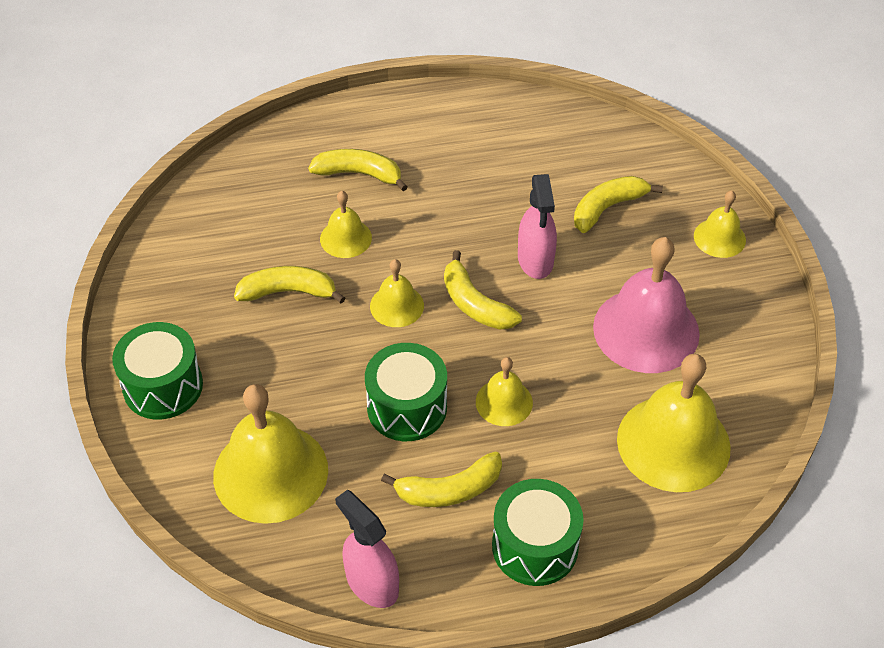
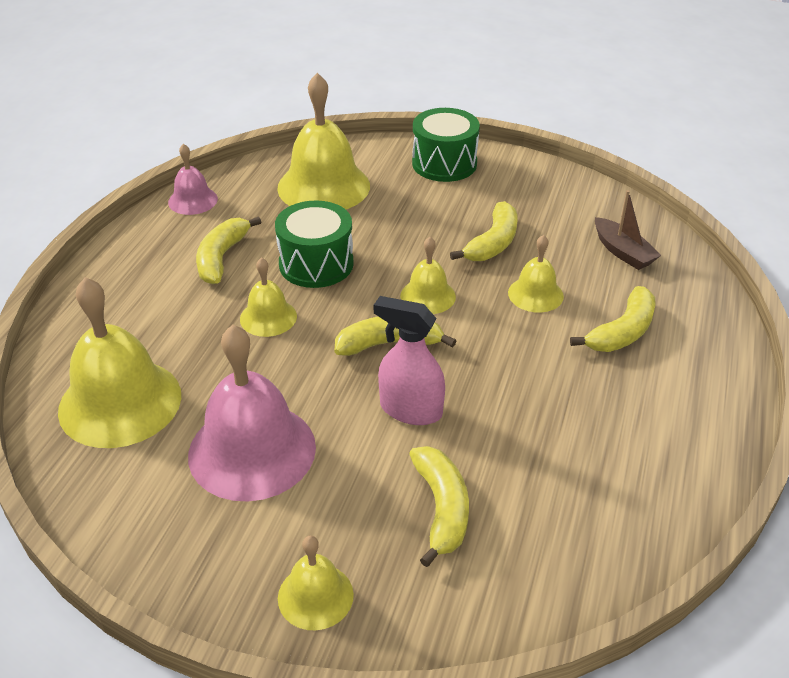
camera: 120 degrees right, 10 degrees down
pink spray bottle [335,490,399,608] -> pink bell [168,144,218,215]
green drum [492,479,584,586] -> none
none -> brown boat [595,190,661,270]

